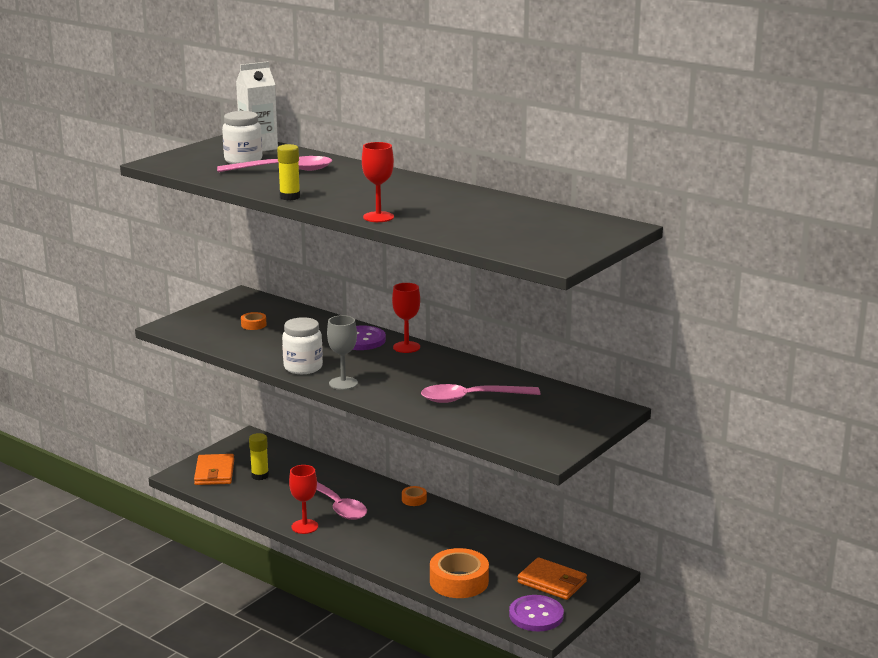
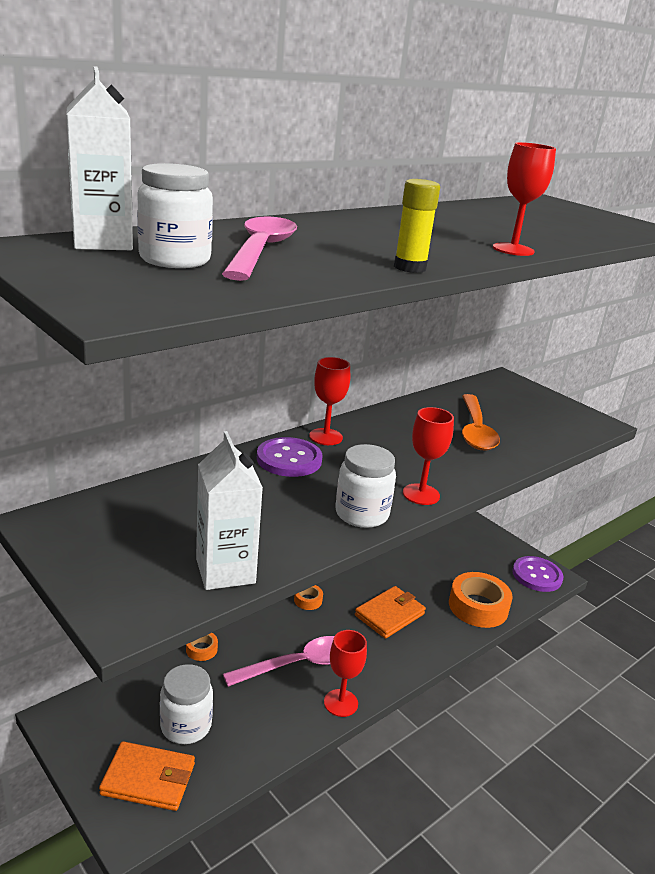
camera: 80 degrees left, 5 degrees up
orange tape [241,312,267,330] -> orange tape moved to [186,633,218,661]
yellow glue stick [249,433,269,480] -> white jar [160,664,213,744]
grey goblet [327,315,358,390] -> red goblet [403,407,454,505]
pink spoon [421,384,540,403] -> orange spoon [462,394,500,450]
orange wallet [518,557,587,600] -> orange wallet moved to [355,586,426,639]
none -> white carton [196,431,263,590]

